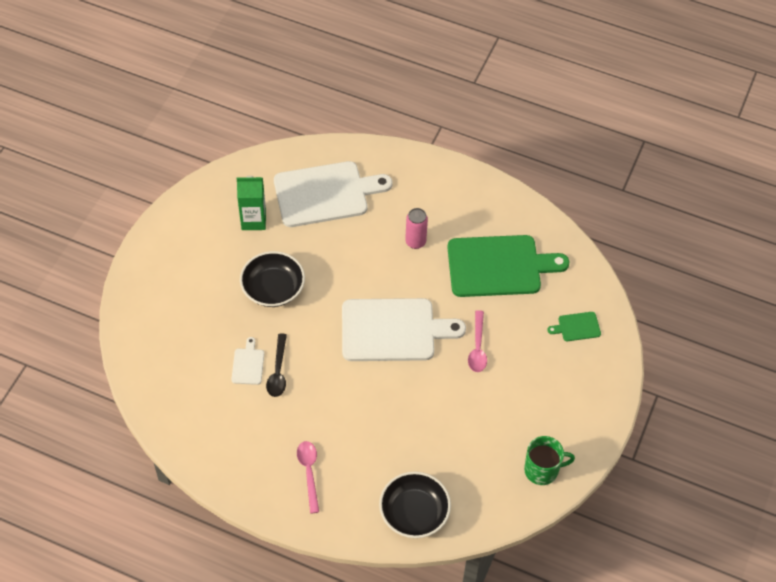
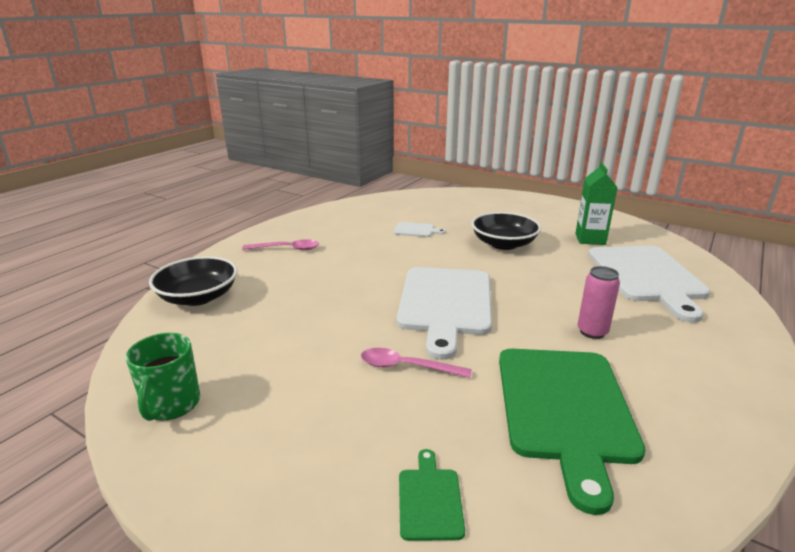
camera: 100 degrees right, 30 degrees down
black spoon [266,334,287,397] -> none

